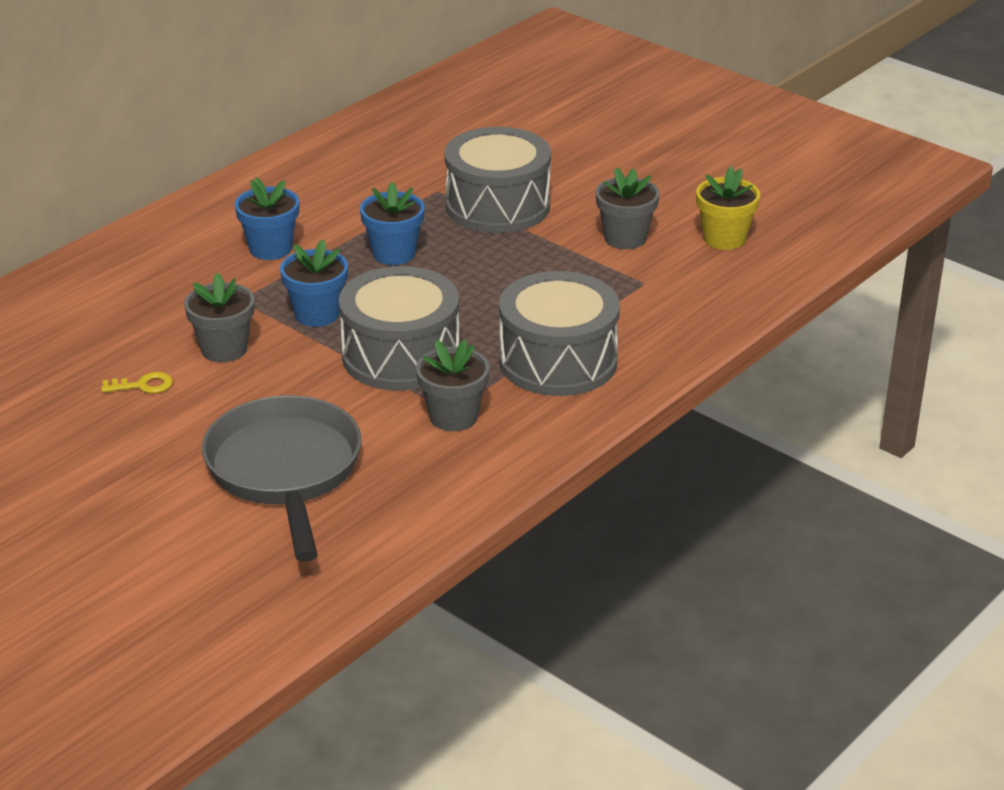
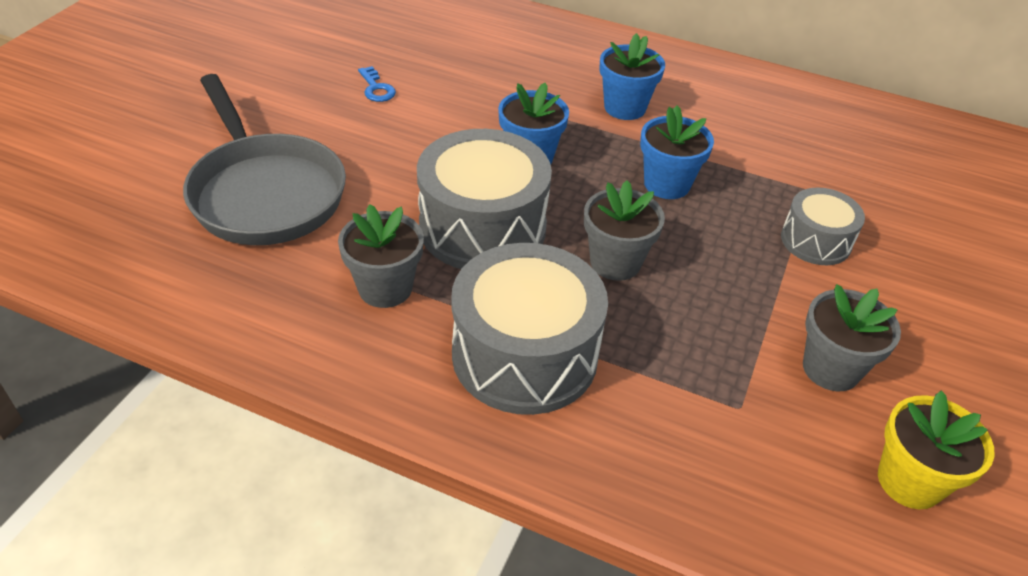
camera: 70 degrees right, 10 degrees up
yellow key [101,372,173,393] -> blue key [358,66,396,102]
grey flower pot [184,273,254,362] -> grey flower pot moved to [584,180,665,281]
grey pan [202,395,362,562] -> grey pan turned 90 degrees clockwise [183,74,346,245]
grey drum [445,127,551,233] -> grey drum [781,188,865,265], size x0.55

